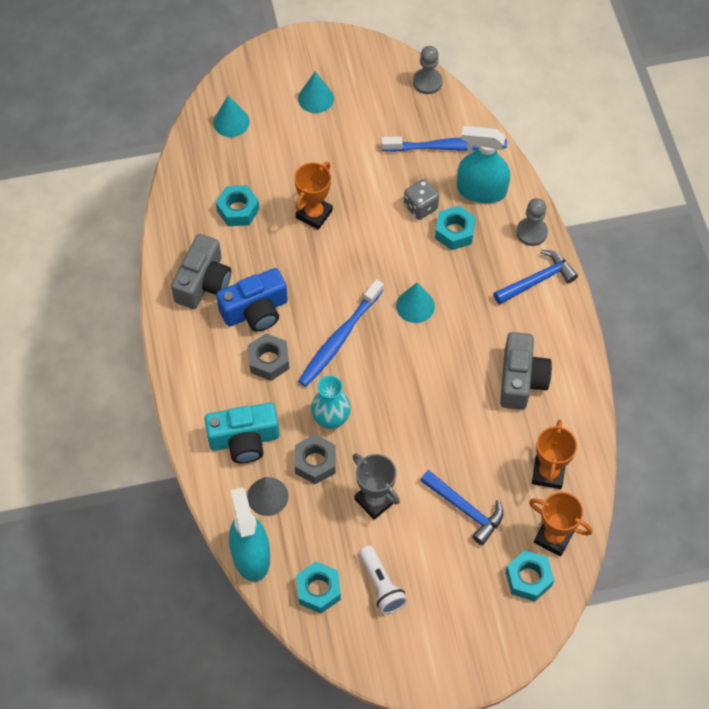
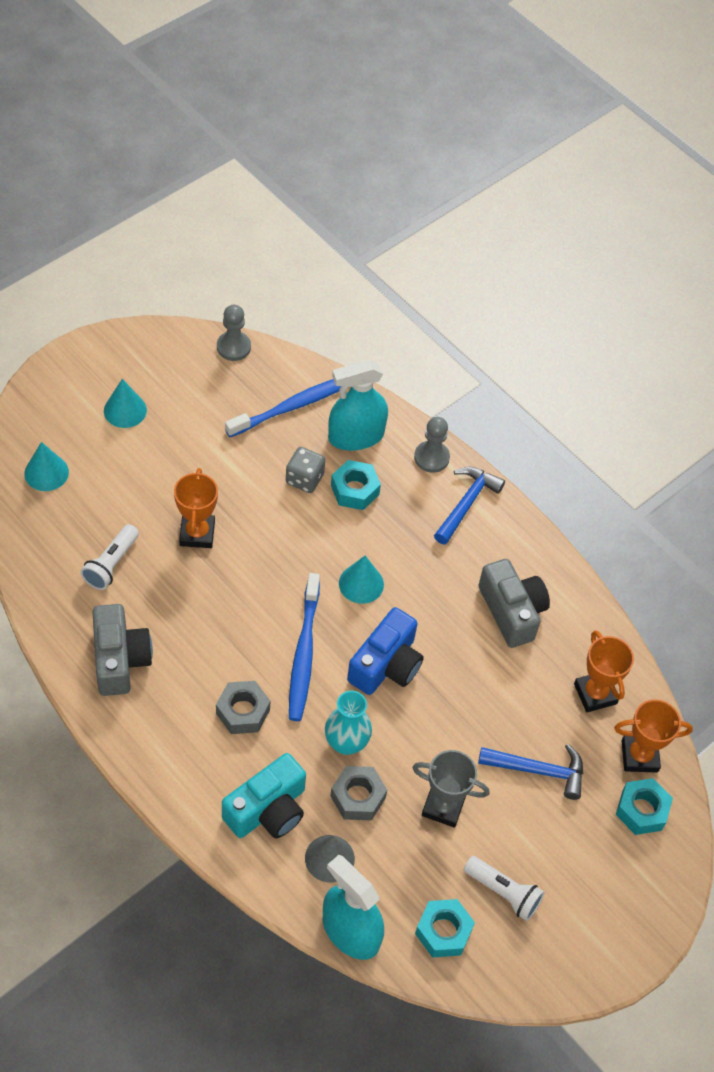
camera: 35 degrees left, 5 degrees down
turquoise nut [216,185,259,226] -> white flashlight [80,524,139,590]
blue camera [216,268,288,332] -> blue camera moved to [347,607,424,695]

